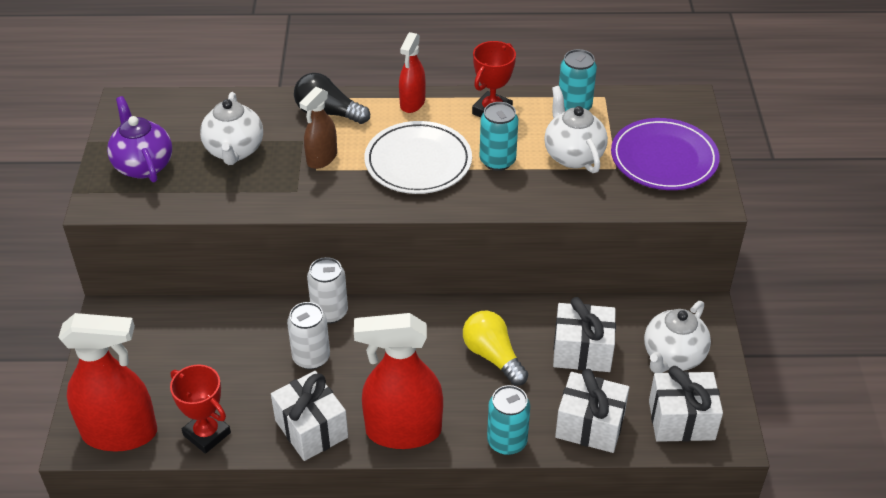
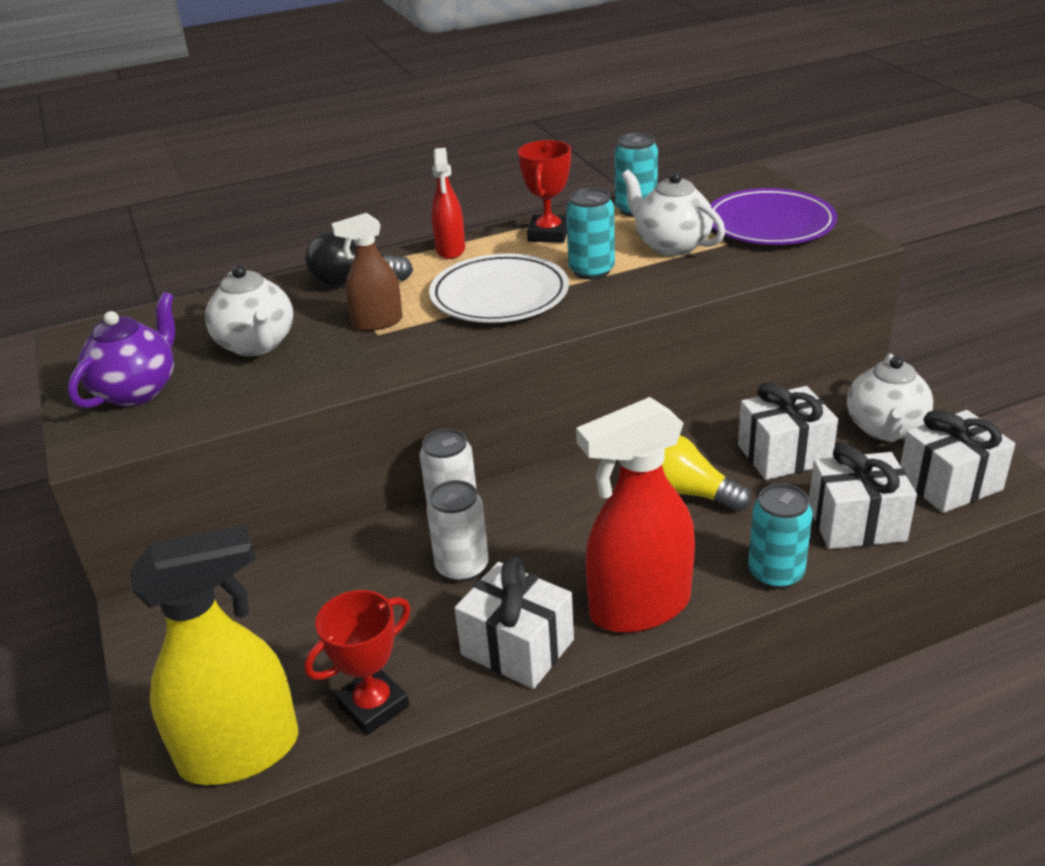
camera: 20 degrees left, 10 degrees down
red spray bottle [58,313,157,451] -> yellow spray bottle [130,525,298,785]
purple teapot [107,96,172,183] -> purple teapot turned 75 degrees clockwise [68,292,175,408]
red trophy [170,364,231,454] -> red trophy turned 60 degrees counterclockwise [304,590,411,735]
brown spray bottle [299,87,337,169] -> brown spray bottle turned 60 degrees clockwise [331,213,402,331]

